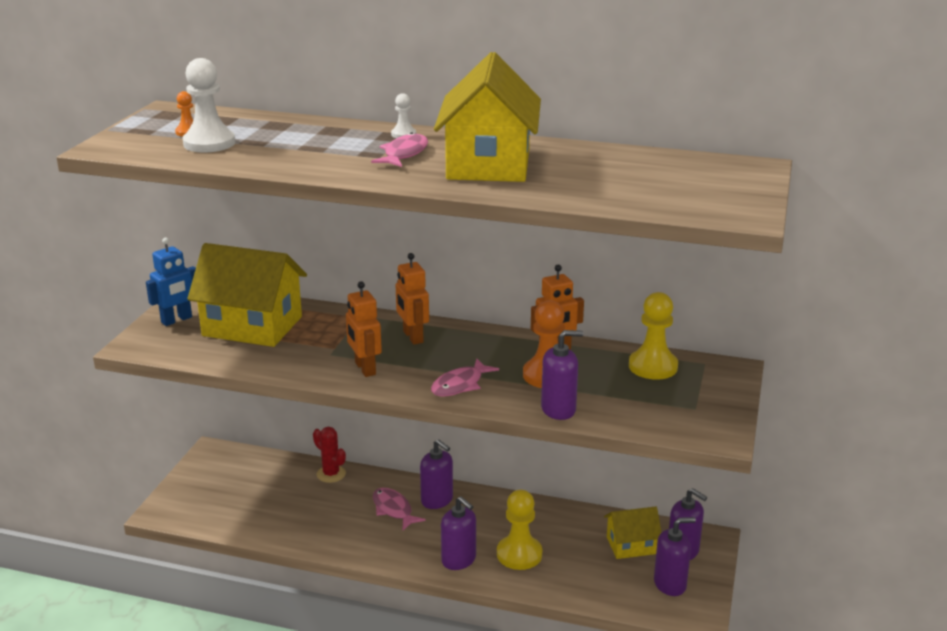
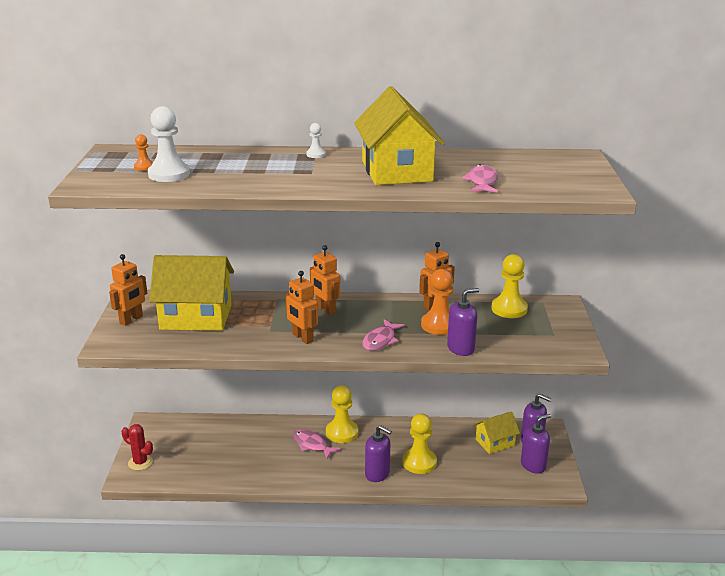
camera: 15 degrees left, 0 degrees up
blue robot [146,238,196,326] -> orange robot [109,254,147,326]
red cactus [313,427,346,483] -> red cactus moved to [122,424,153,470]
pink fish [371,132,428,167] -> pink fish moved to [462,164,498,193]
purple soap dispenser [420,439,453,509] -> yellow pawn [326,385,358,443]

